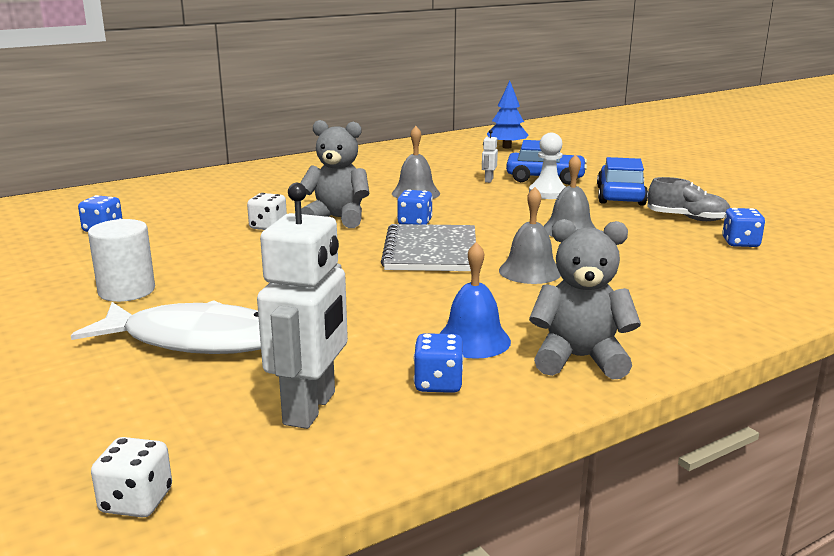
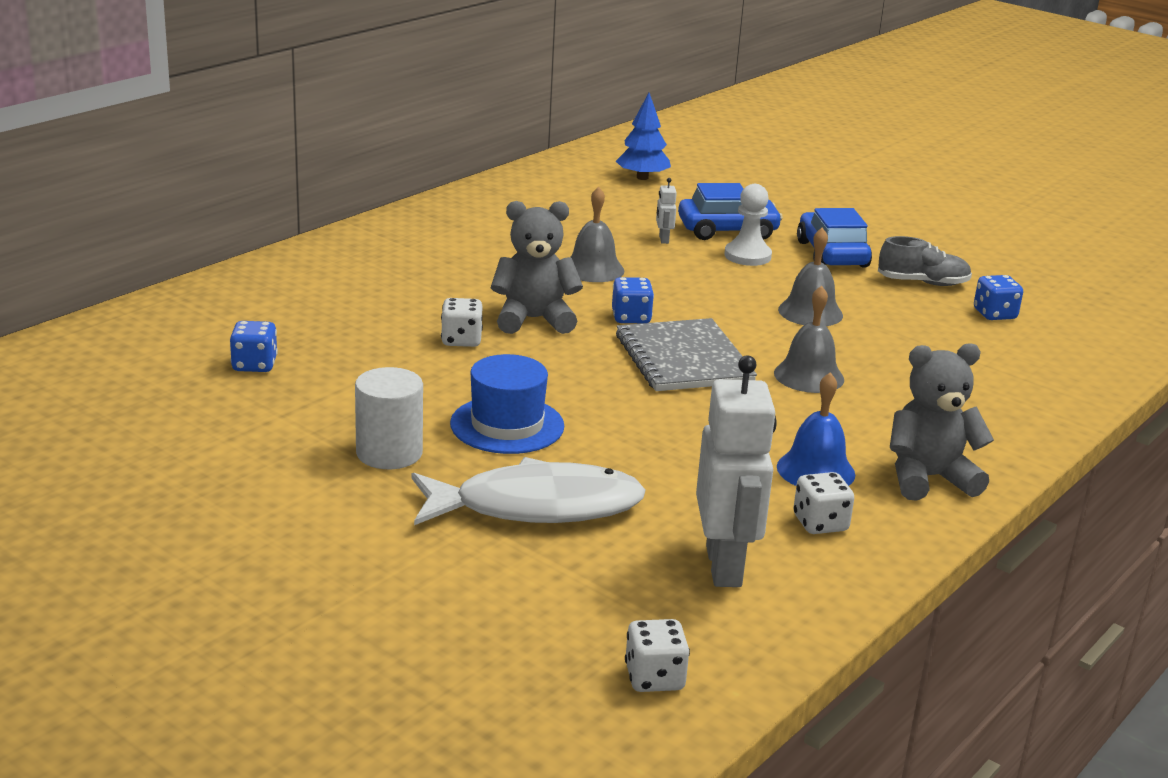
camera: 20 degrees left, 5 degrees up
blue dice [414,333,464,393] -> white dice [793,472,854,534]
none -> blue hat [450,354,564,454]

